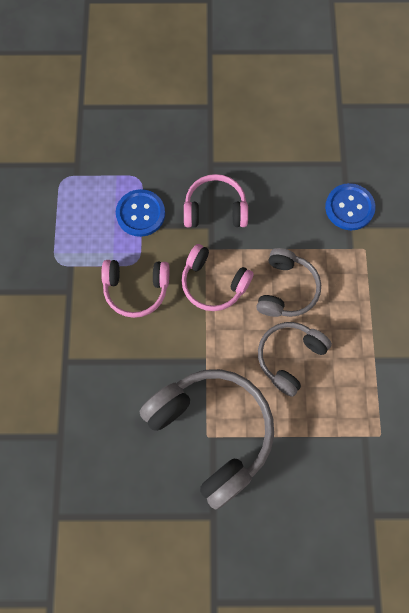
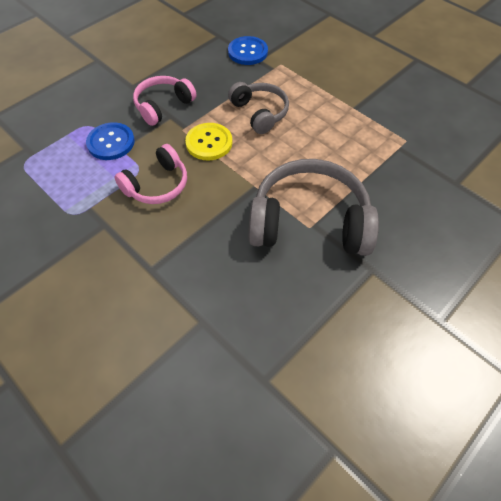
camera: 45 degrees left, 15 degrees down
pink headphones [181,244,254,311] -> yellow button [185,123,232,160]
grey headphones [258,322,332,397] -> none

